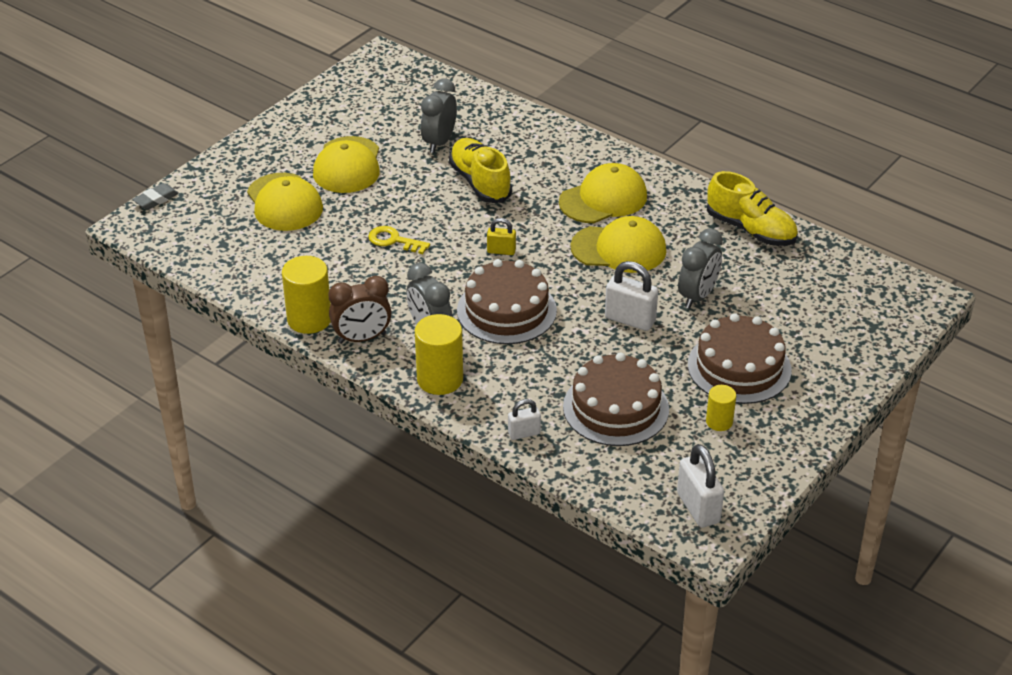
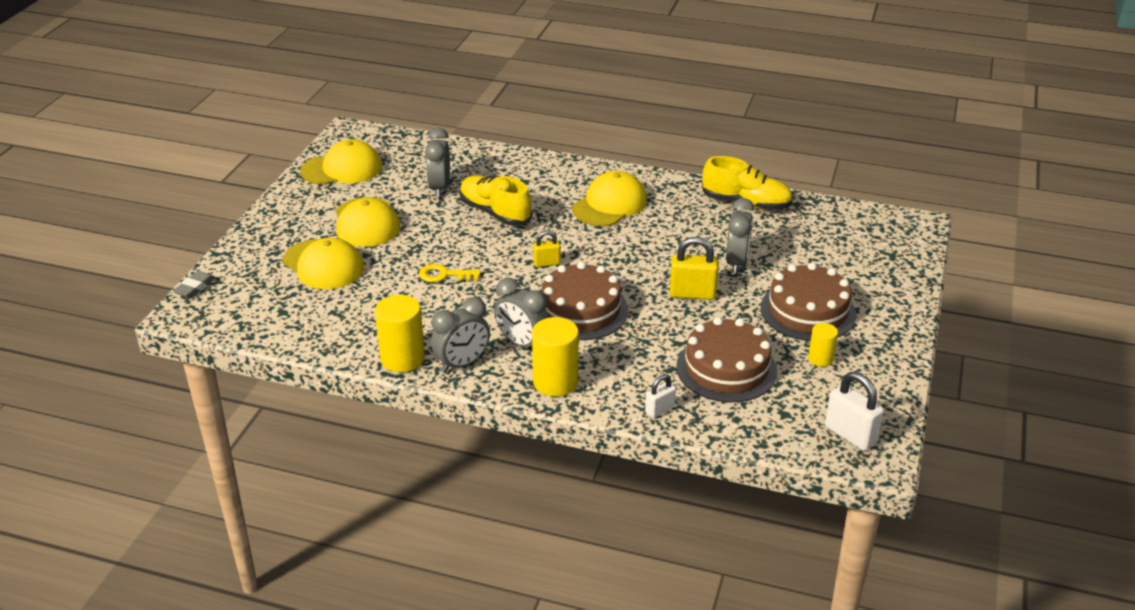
camera: 20 degrees left, 5 degrees down
brown clock [329,276,391,344] -> grey clock [431,297,490,373]
yellow cap [570,216,666,273] -> yellow cap moved to [300,139,382,185]
white padlock [605,261,658,331] -> yellow padlock [670,237,719,300]

